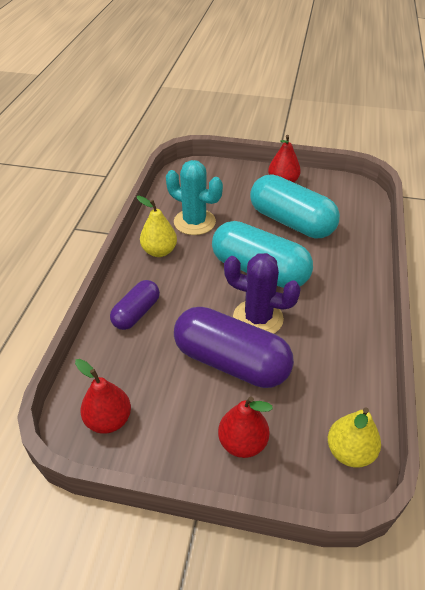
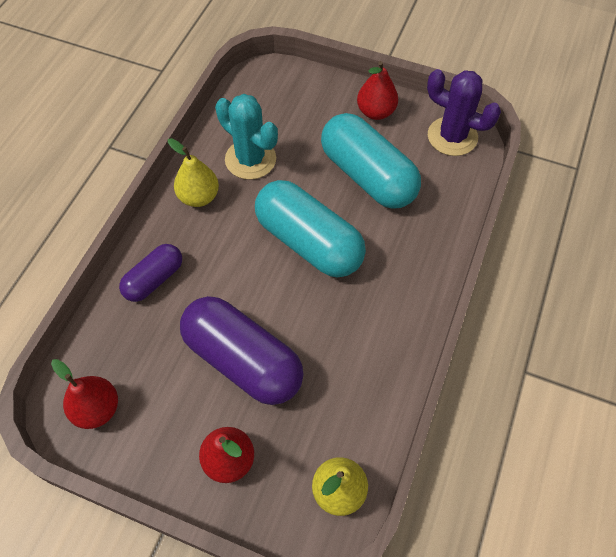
camera: 10 degrees right, 15 degrees up
purple cactus [224,253,301,334] -> purple cactus moved to [427,69,501,156]

